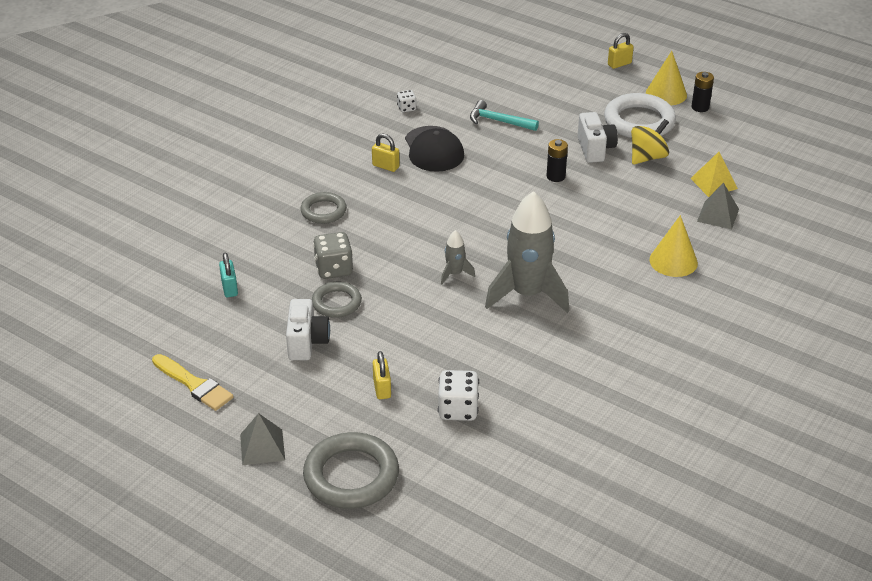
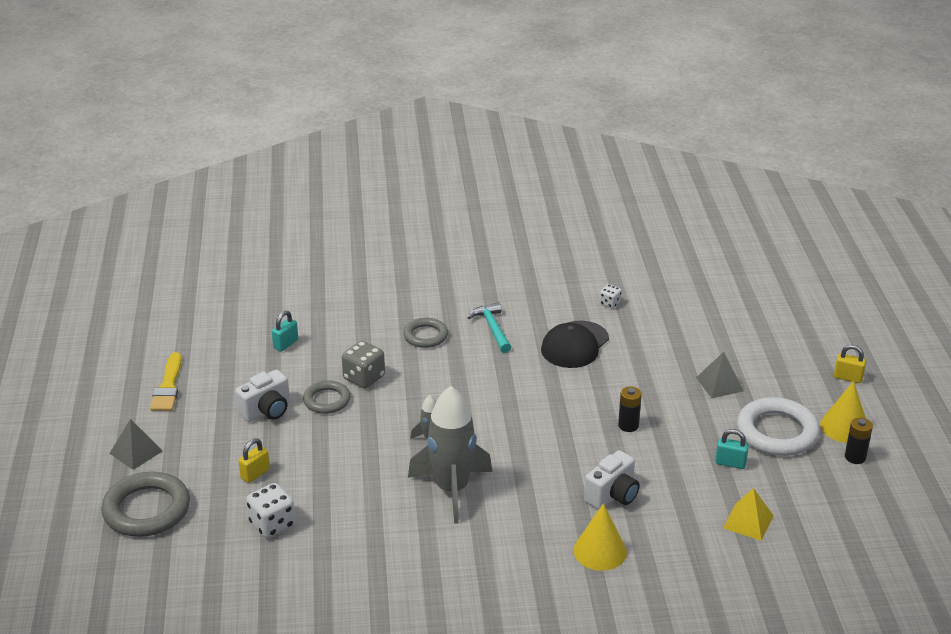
camera: 50 degrees right, 5 degrees down
yellow padlock [372,134,400,172] -> none
turquoise hammer [470,100,539,131] -> turquoise hammer moved to [467,302,511,353]
white camera [578,112,618,163] -> white camera moved to [584,450,640,510]
yellow spinning top [631,119,669,165] -> turquoise padlock [715,429,749,469]
grey pyramid [697,183,739,229] -> grey pyramid moved to [696,352,744,398]

